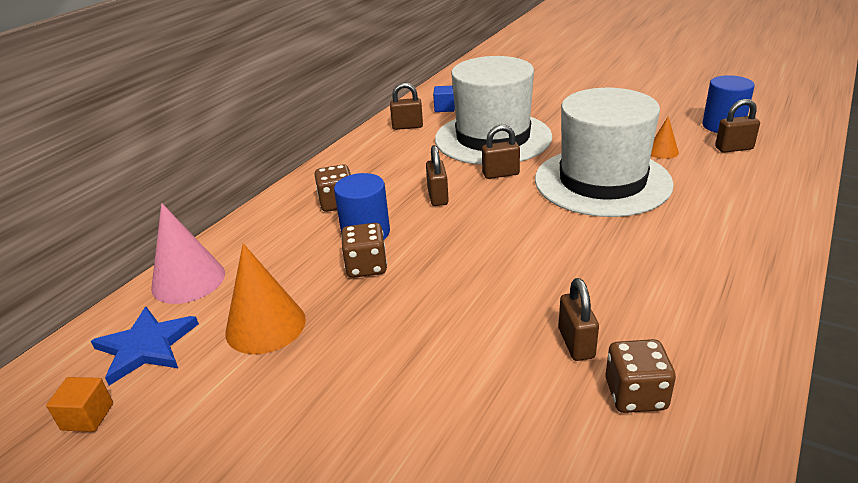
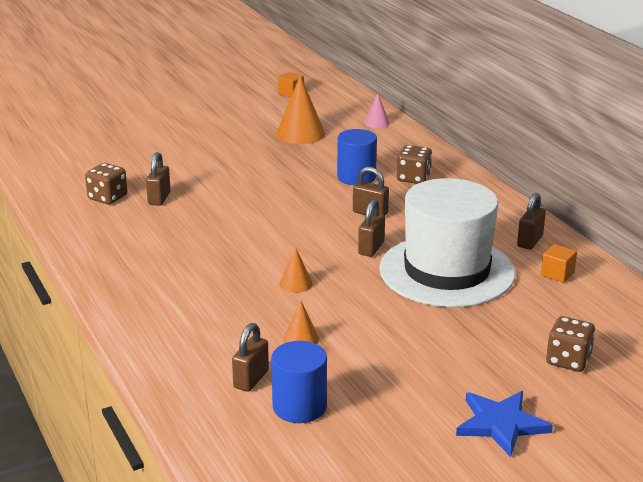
camera: 120 degrees right, 5 degrees down
blue star [91,307,199,385] -> blue star moved to [456,391,553,457]
pink cone [151,203,225,304] -> pink cone [364,93,390,128], size x0.53
brown dice [341,223,387,278] -> brown dice moved to [546,316,595,372]
blue cube [433,86,455,112] -> orange cube [541,244,577,283]
white hat [535,88,674,217] -> orange cone [280,247,313,293]
brown padlock [559,278,599,361] -> brown padlock turned 75 degrees clockwise [146,152,171,206]

